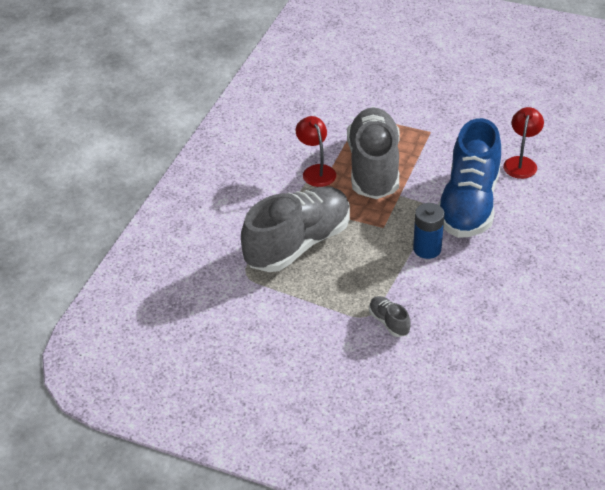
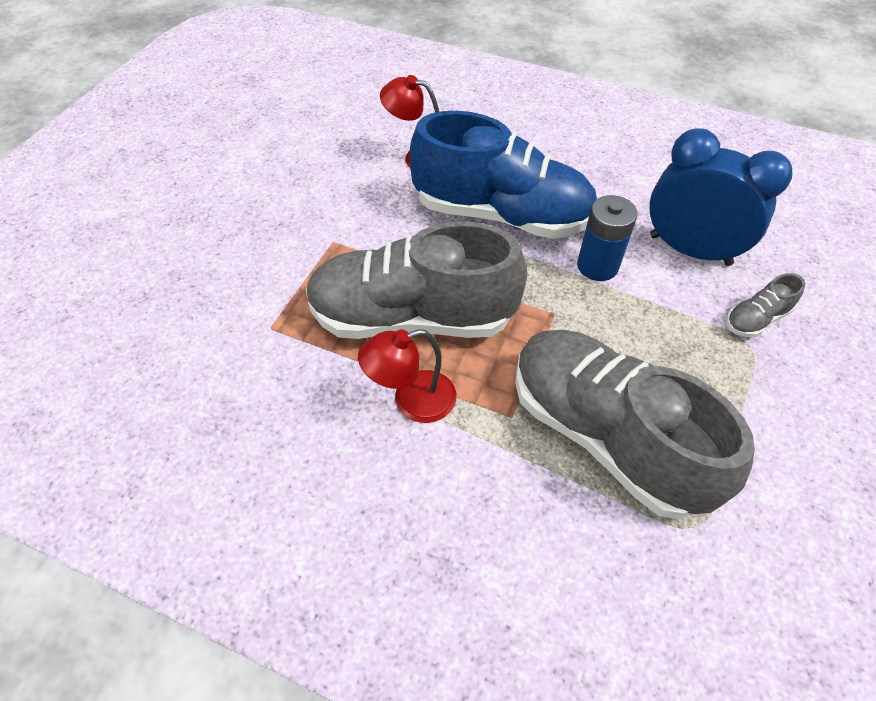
camera: 90 degrees left, 10 degrees up
none -> blue clock [649,128,792,266]

